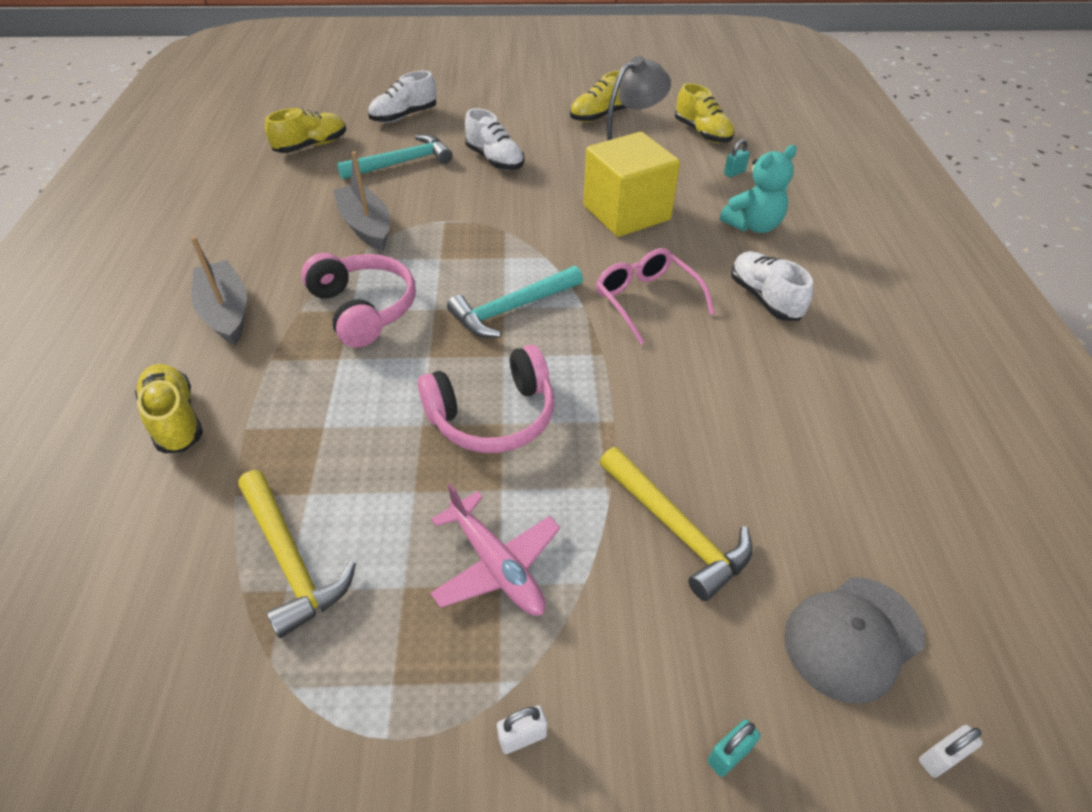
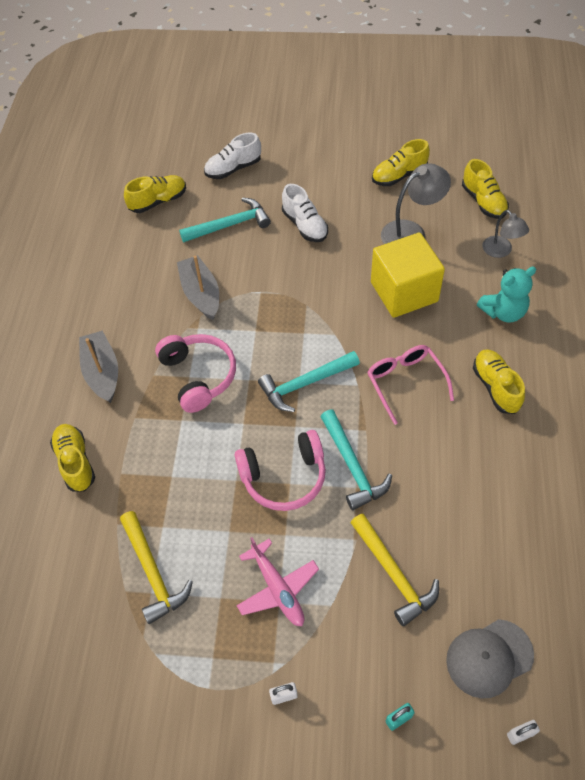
camera: 10 degrees right, 10 degrees up
turquoise padlock [724,139,750,178] -> grey lamp [483,210,529,258]
white shoe [731,251,813,321] -> yellow shoe [473,349,525,414]
none -> turquoise hammer [321,410,392,510]

